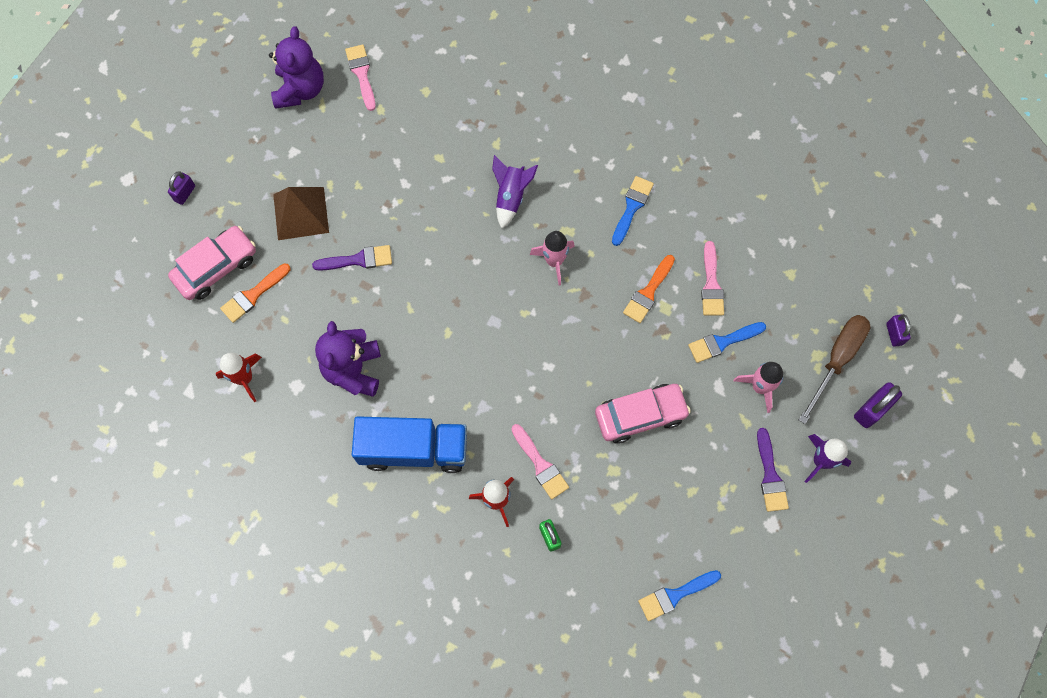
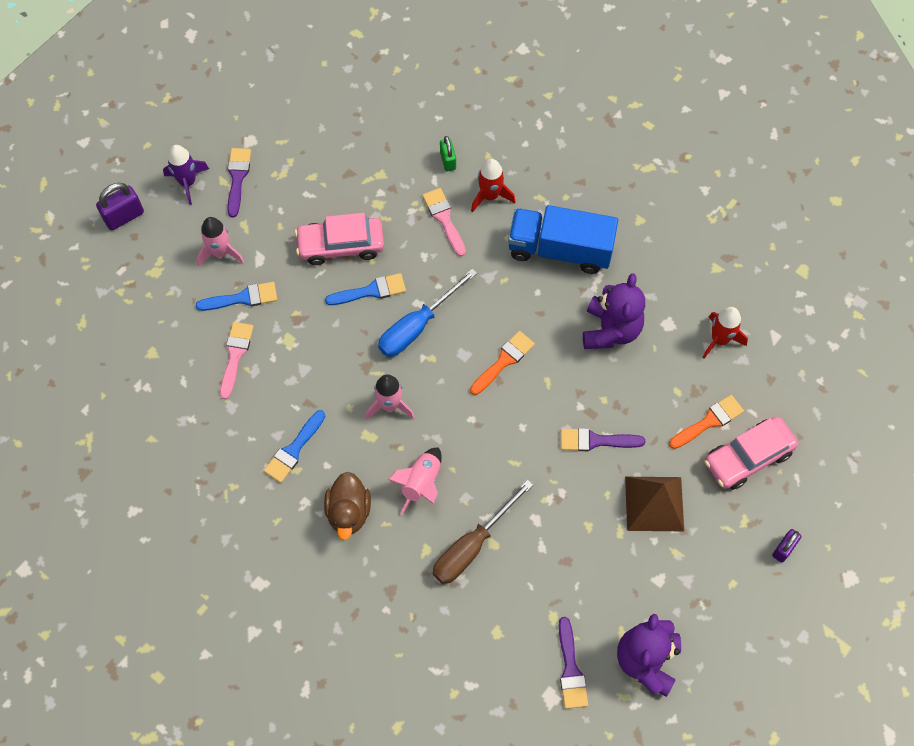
camera: 170 degrees left, 5 degrees down
pink brush [345,44,376,111] -> purple brush [559,617,588,709]
purple rocket [492,155,538,229] -> pink rocket [388,447,442,515]
orange brush [623,255,675,323] -> orange brush moved to [470,331,535,395]
blue brush [638,570,721,621] -> blue brush moved to [325,273,406,305]
brown screwdriver [799,315,871,424] -> brown screwdriver moved to [433,480,533,584]
purple padlock [886,314,911,347] -> none
none -> brown duck [324,472,371,540]
none -> blue screwdriver [378,269,477,357]

